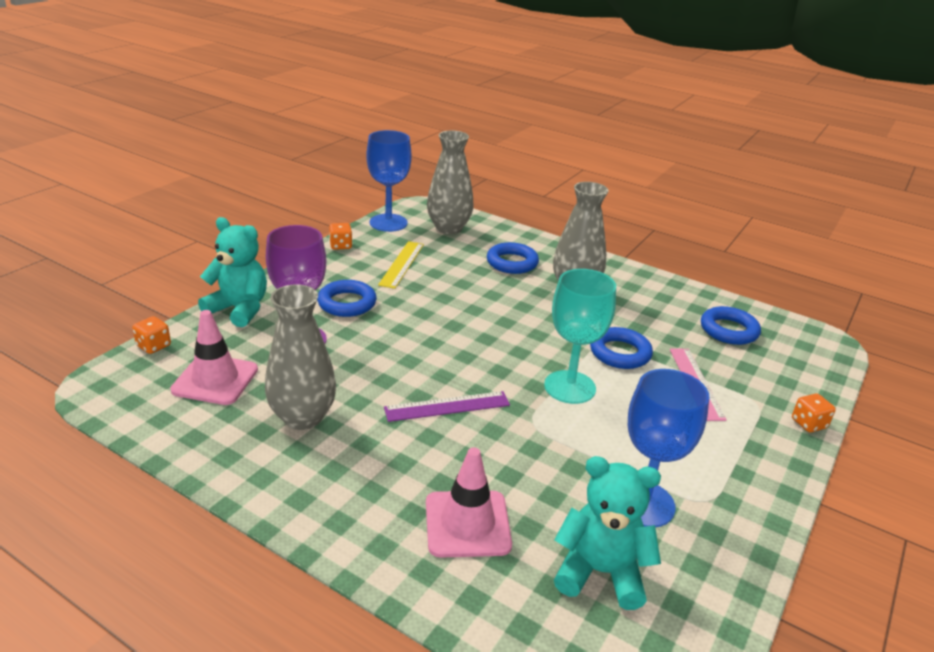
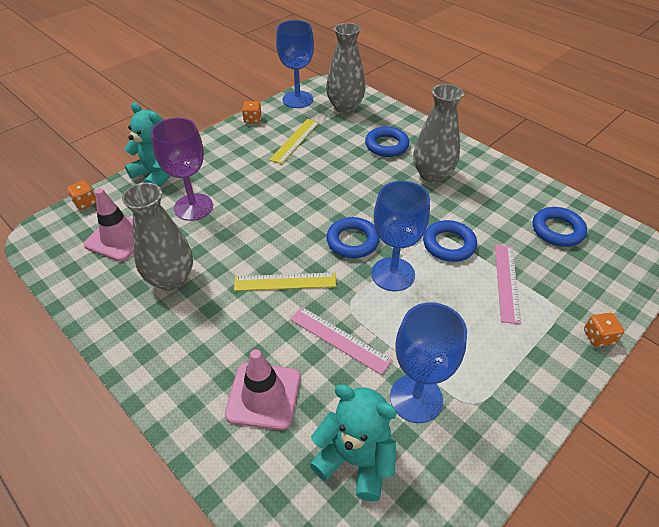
camera: 15 degrees right, 15 degrees up
blue ring [317,280,377,317] -> blue ring moved to [326,217,380,258]
purple ruler [384,391,510,422] -> yellow ruler [234,272,336,291]
turquoise goblet [544,269,616,404] -> blue goblet [371,181,430,291]
none -> pink ruler [290,307,392,375]

